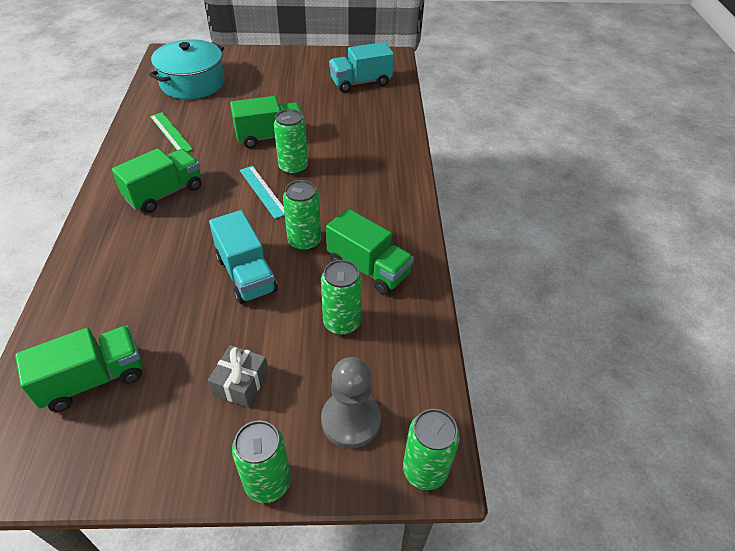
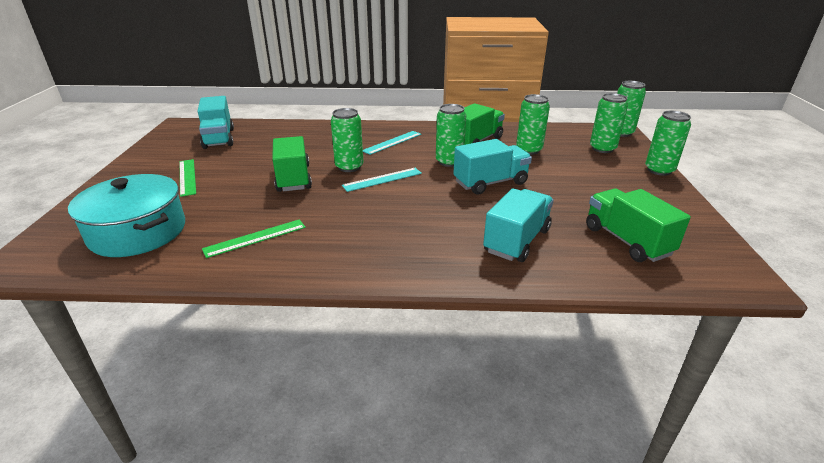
camera: 85 degrees left, 15 degrees down
green truck [112,148,202,213] -> none
grey gift [208,345,269,407] -> none
grey pawn [321,357,381,449] -> green can [590,93,628,153]
none -> green ruler [180,159,196,197]
none -> turquoise ruler [363,131,421,155]
none -> turquoise truck [483,188,554,262]

